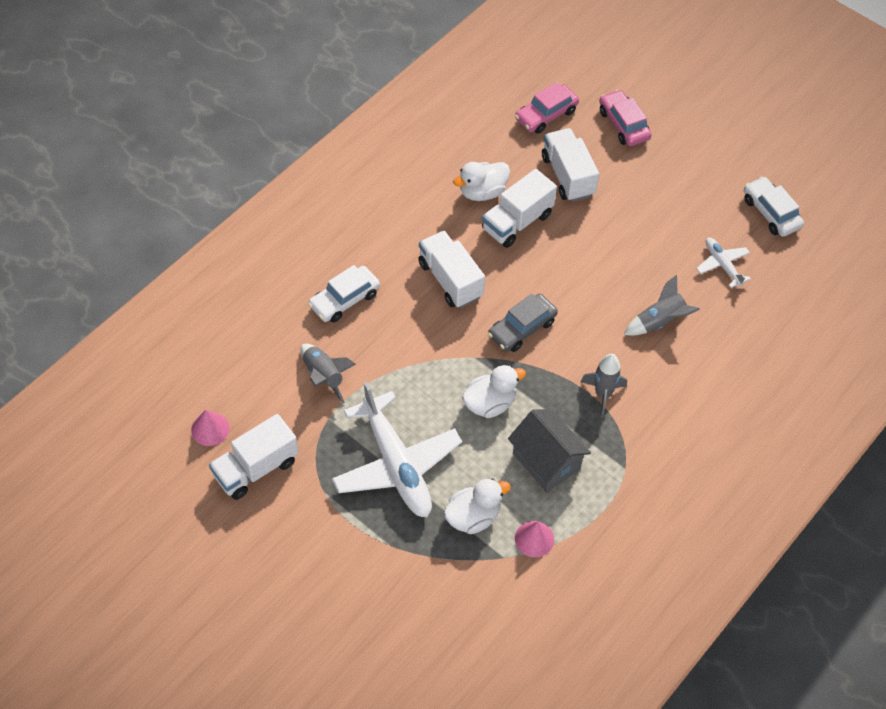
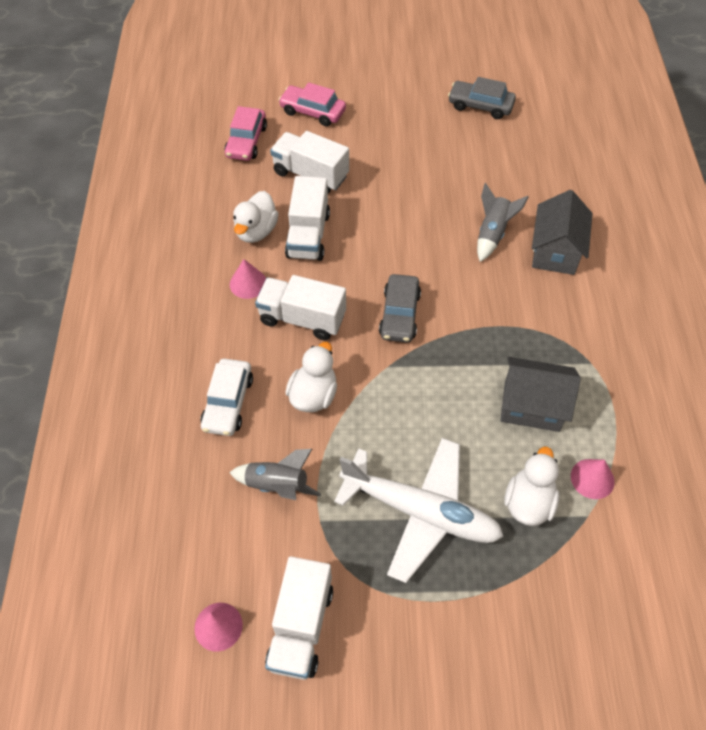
camera: 40 degrees left, 0 degrees up
white duck [462,365,526,418] -> white duck moved to [285,342,337,412]
grey rocket [581,354,627,418] -> none
white plane [696,238,751,288] -> none
white car [744,176,804,237] -> grey car [448,77,516,119]
none -> pink cone [230,259,266,299]
none -> grey house [532,190,593,275]

